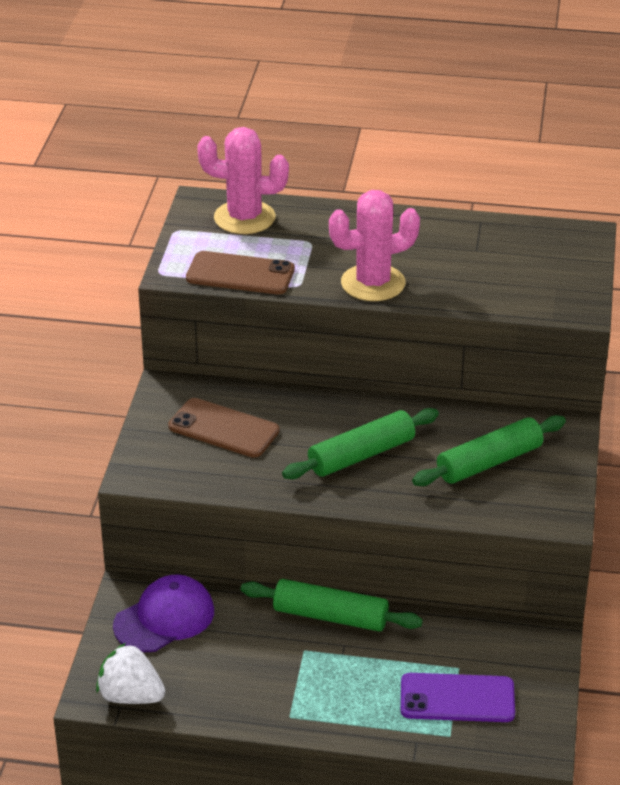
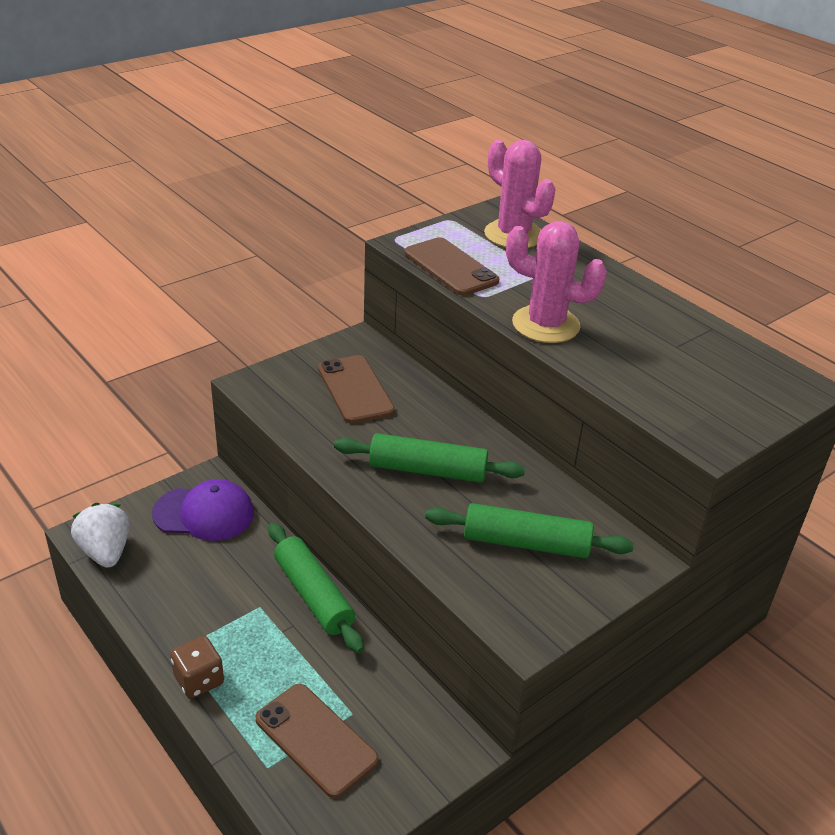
camera: 40 degrees right, 0 degrees up
purple phone [401,673,515,722] -> brown phone [255,684,379,798]
none -> brown dice [170,636,224,699]

